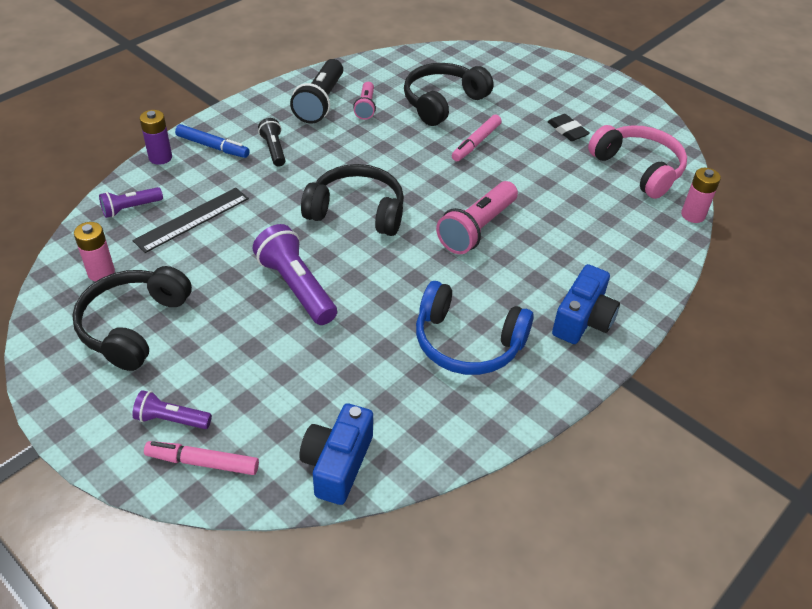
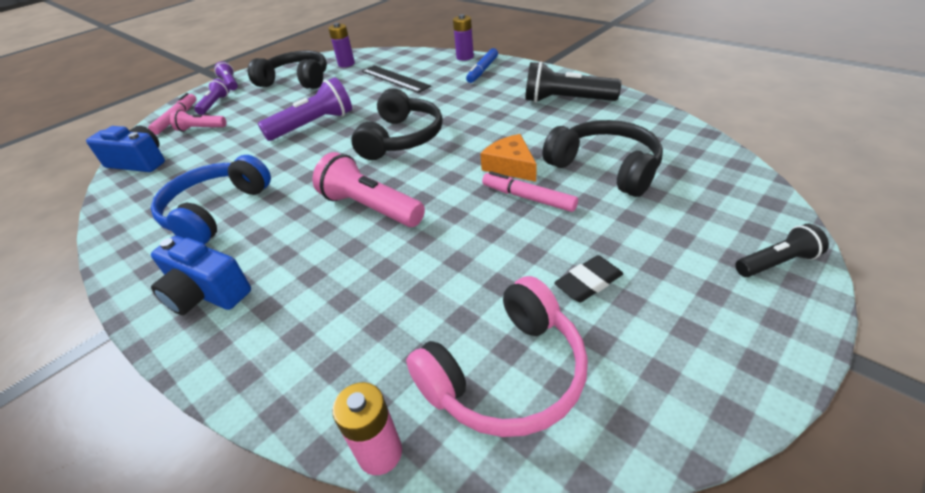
camera: 95 degrees right, 5 degrees down
pink battery [74,222,115,281] -> purple battery [328,23,355,67]
purple flashlight [99,187,163,218] -> purple flashlight moved to [214,61,238,90]
black flashlight [258,118,285,167] -> black flashlight moved to [735,224,829,277]
pink flashlight [353,82,376,120] -> pink flashlight moved to [170,110,226,132]
none -> orange cheese [480,134,537,182]

